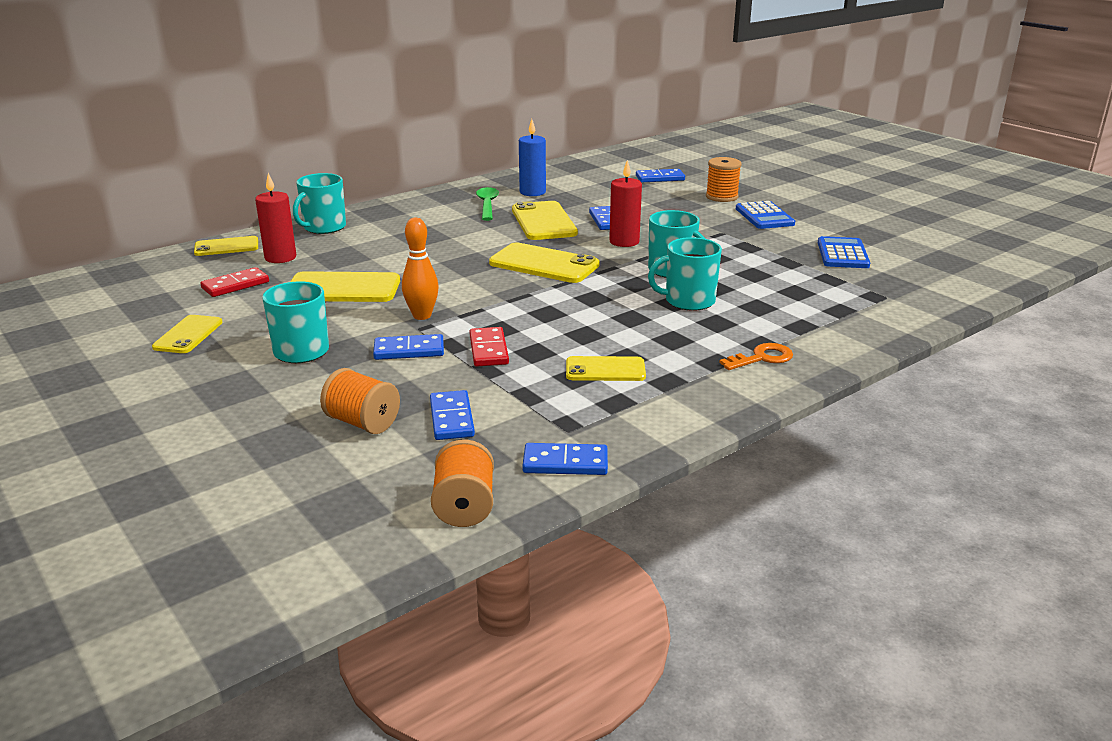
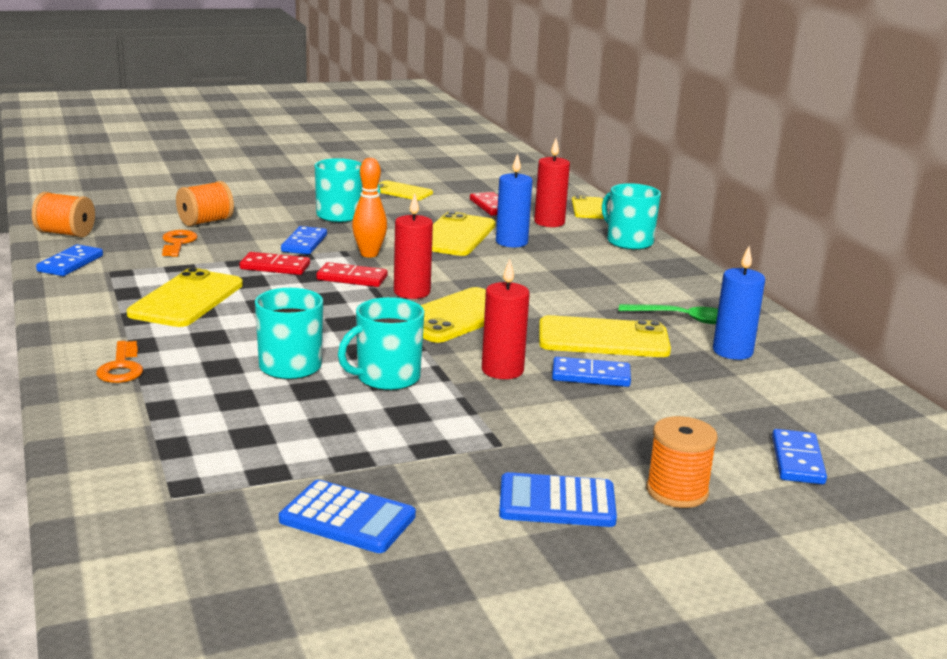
camera: 105 degrees right, 5 degrees down
blue domino [430,390,475,440] -> orange key [162,230,198,257]
yellow phone [566,356,646,381] -> yellow phone [127,268,243,327], size x1.62
none -> red domino [316,262,387,287]
none -> red candle [394,193,433,299]
none -> blue candle [496,153,533,247]

